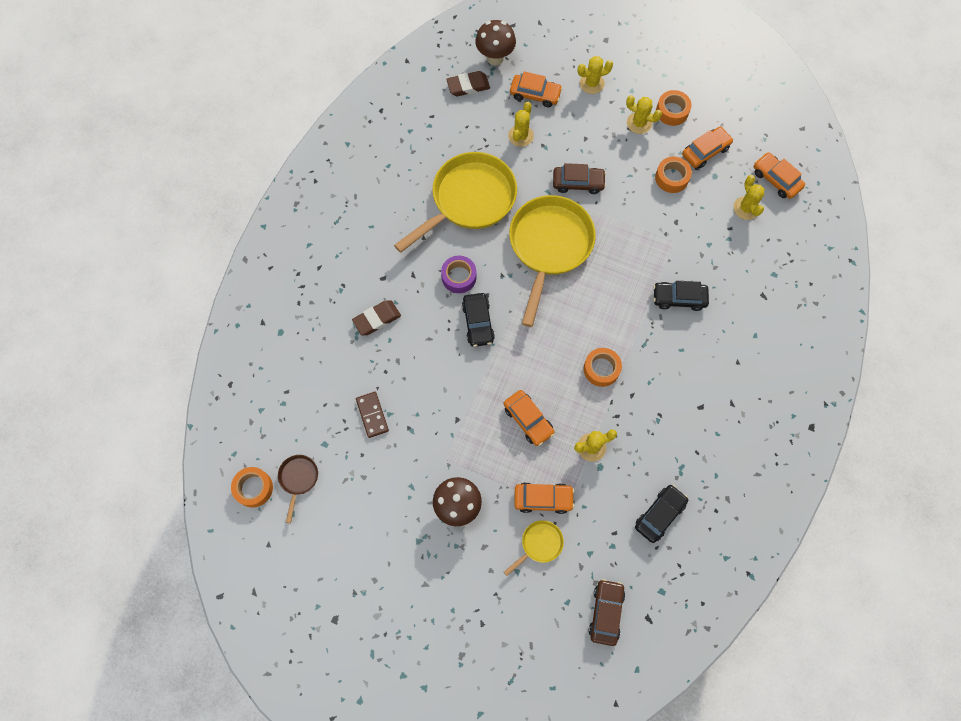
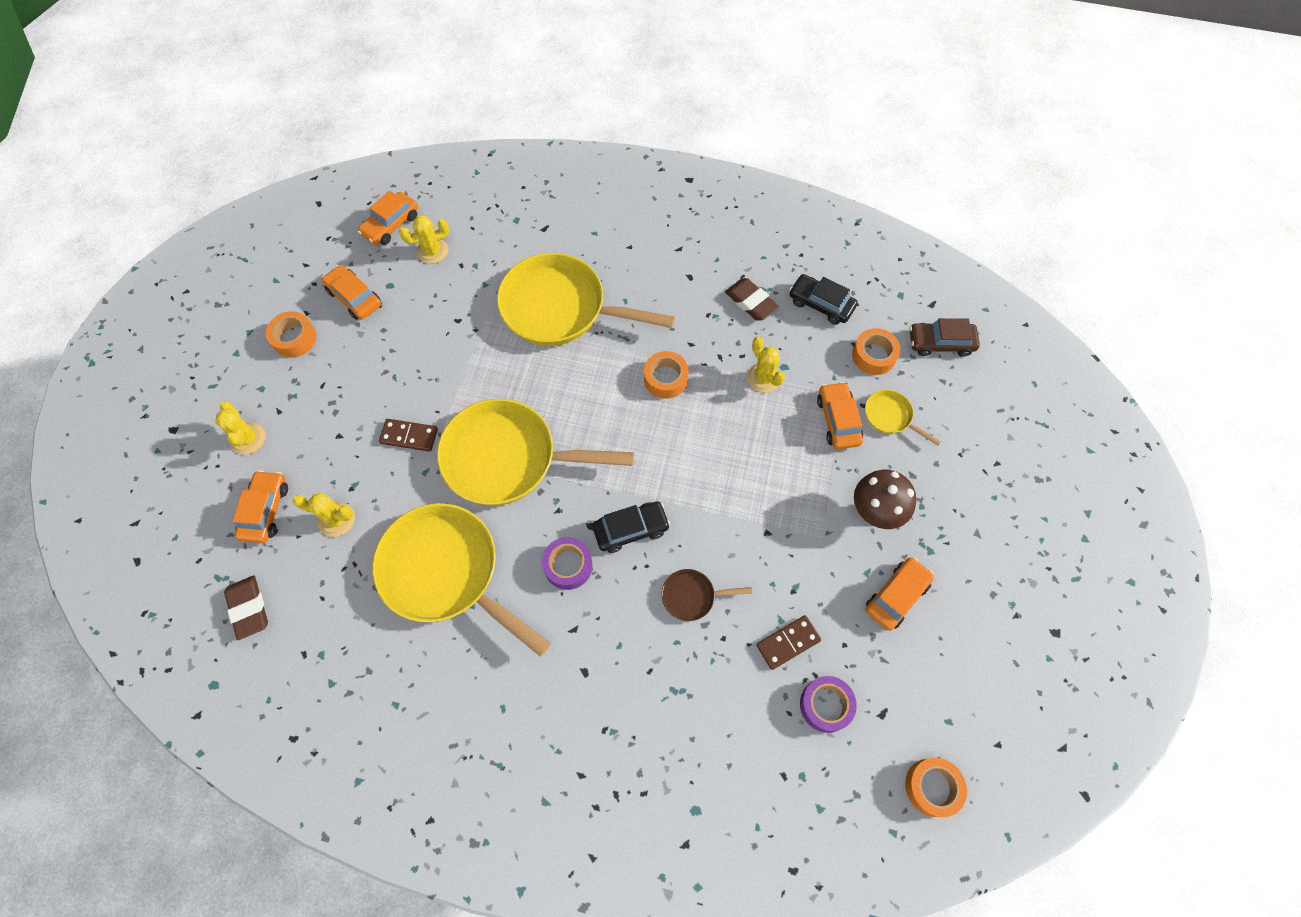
camera: 100 degrees left, 5 degrees down
brown pan [278,455,318,523] -> brown pan moved to [662,569,752,621]
brown eraser [352,300,401,335] -> brown eraser moved to [725,278,779,321]
brown mushroom [475,20,516,65] -> none
orange car [504,390,555,446] -> orange car moved to [865,557,934,631]
brown car [553,163,606,194] -> brown domino [379,419,438,452]
yellow cactus [626,95,662,134] -> none
black car [653,281,709,311] -> yellow pan [497,253,675,346]
orange tape [655,157,692,193] -> orange tape moved to [852,328,901,375]
none -> purple tape [800,676,857,733]

